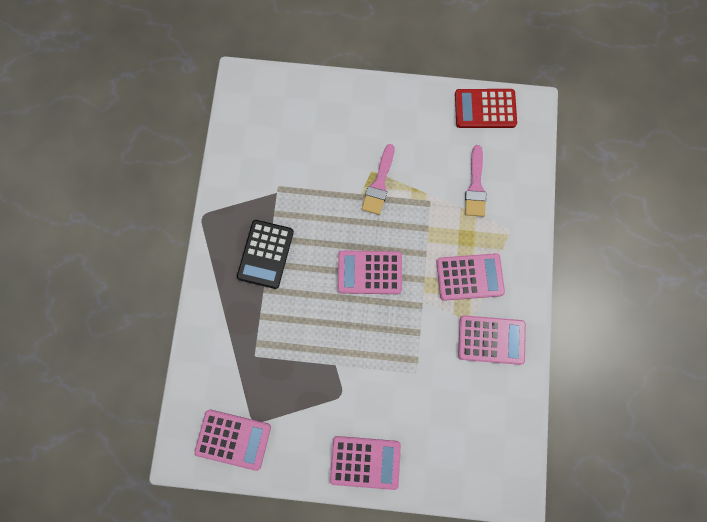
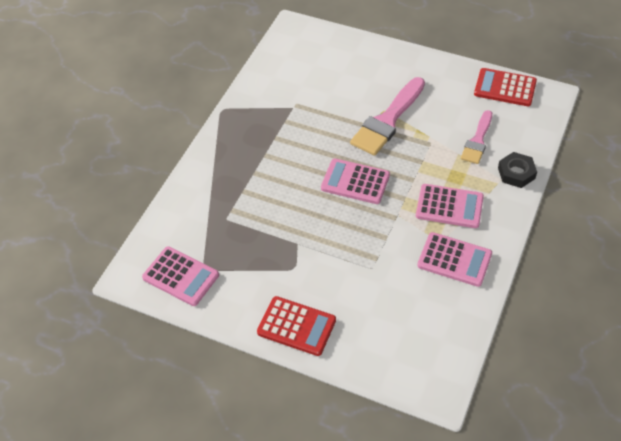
camera: 20 degrees right, 25 degrees down
black calculator [237,220,294,289] -> none
pink calculator [330,436,401,490] -> red calculator [257,296,336,356]
pink brush [362,144,395,215] -> pink brush [350,77,425,156], size x1.62
none -> black nut [498,152,537,188]

